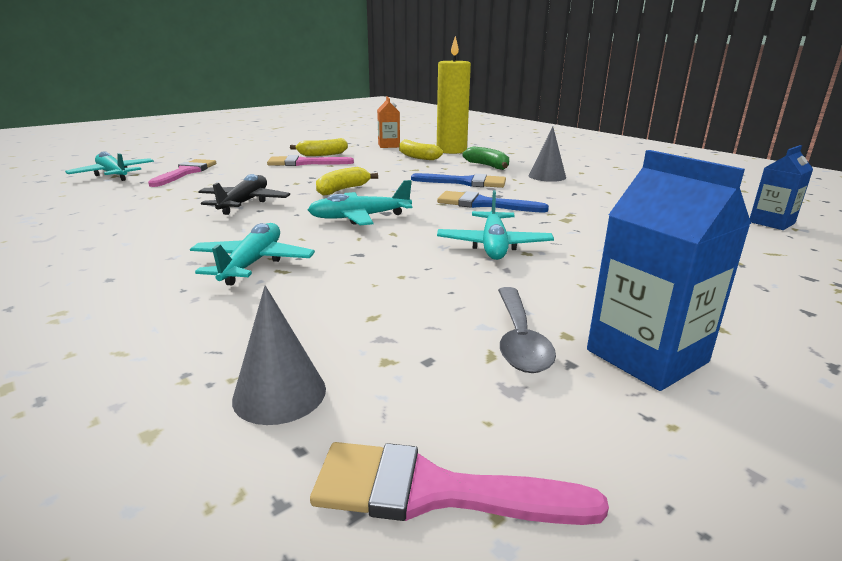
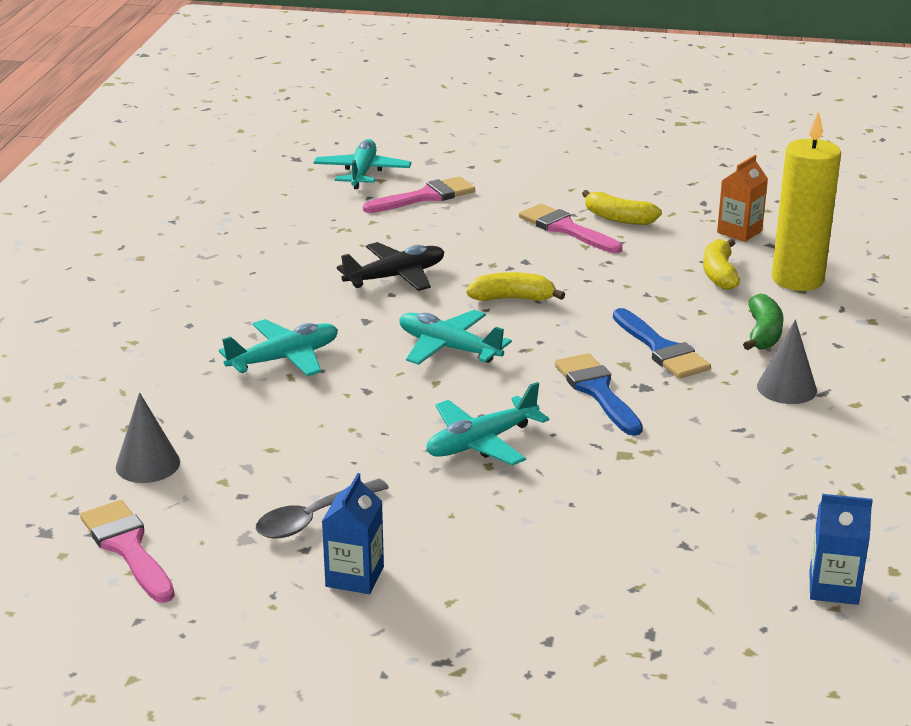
camera: 50 degrees right, 5 degrees up
blue carton [587,150,751,391] -> blue carton [322,473,384,594], size x0.64

